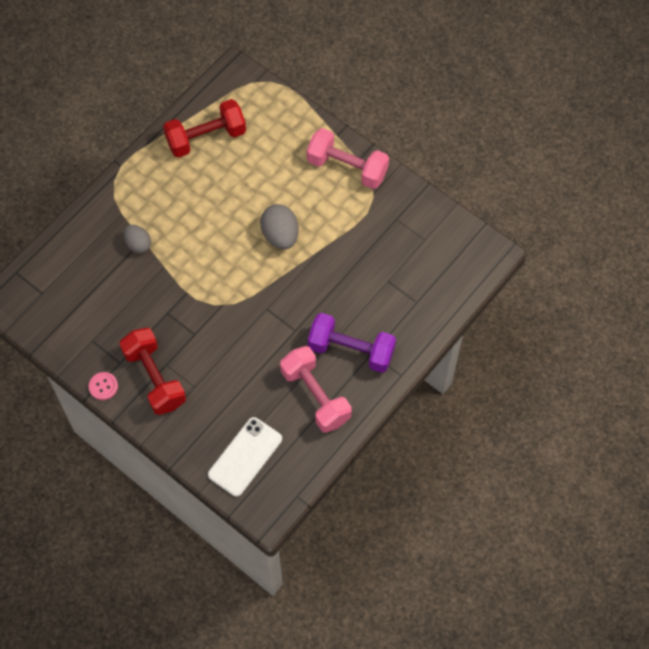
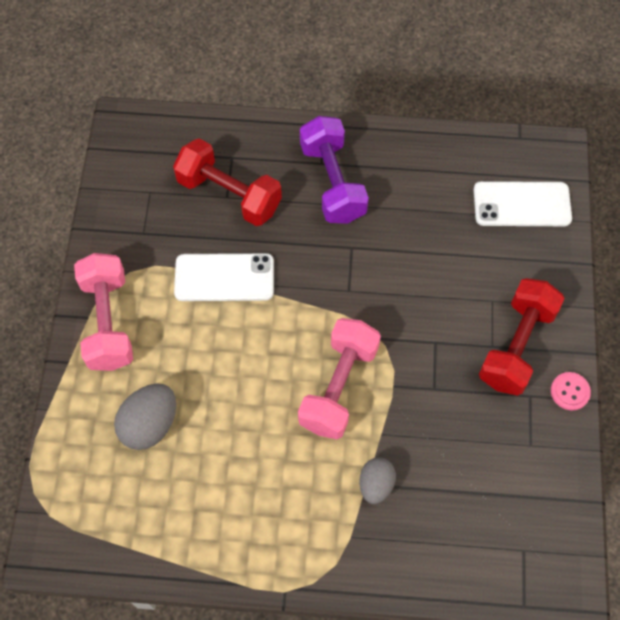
camera: 125 degrees left, 0 degrees up
red dumbbell [163,99,246,158] -> red dumbbell moved to [173,138,282,226]
grey egg [260,204,299,250] -> grey egg moved to [114,384,176,450]
pink dumbbell [280,346,352,433] -> pink dumbbell moved to [298,318,381,439]
none -> white phone [174,253,274,301]

